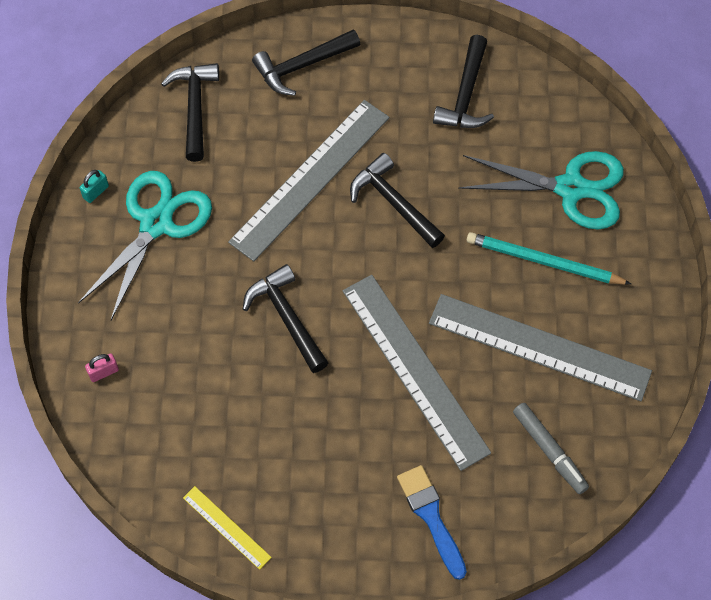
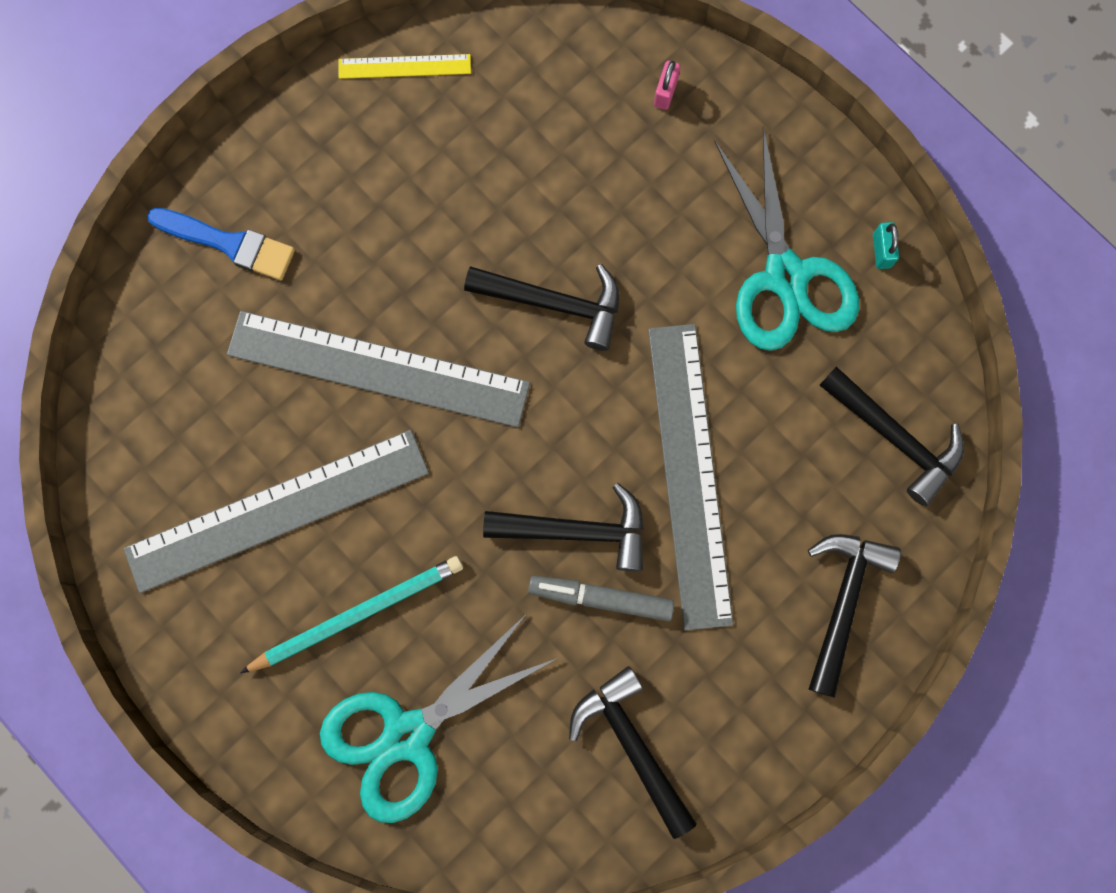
camera: 135 degrees right, 15 degrees up
grey marker [513,403,589,494] -> grey marker moved to [528,576,674,621]

